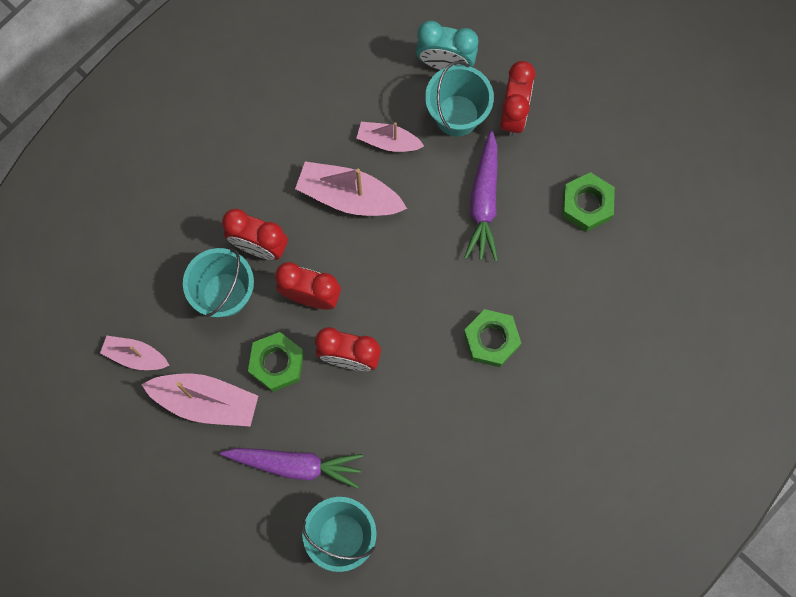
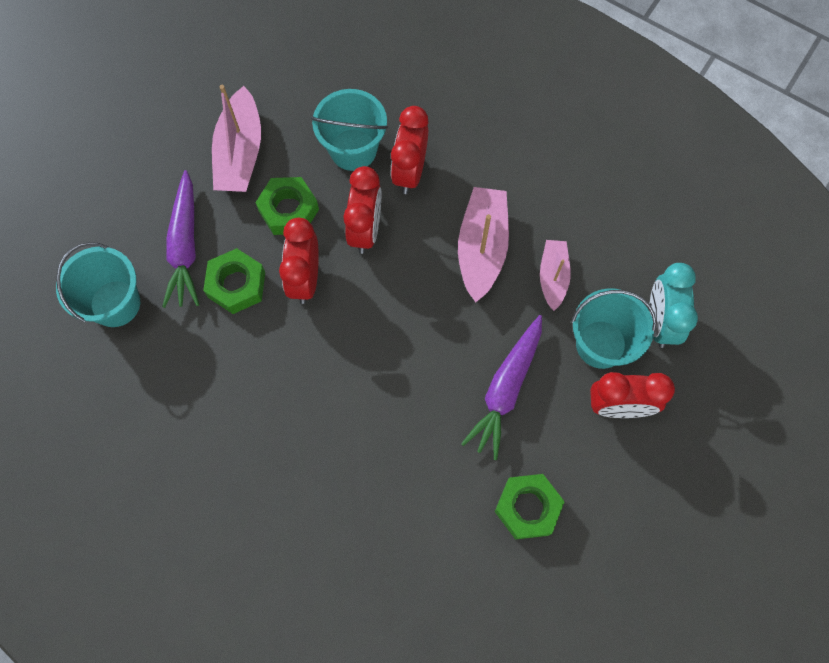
camera: 80 degrees right, 5 degrees down
pink boat [100,336,170,370] -> none
purple carrot [464,130,498,261] -> purple carrot turned 60 degrees counterclockwise [461,315,542,460]
green nut [464,309,521,367] -> green nut moved to [203,248,265,314]

